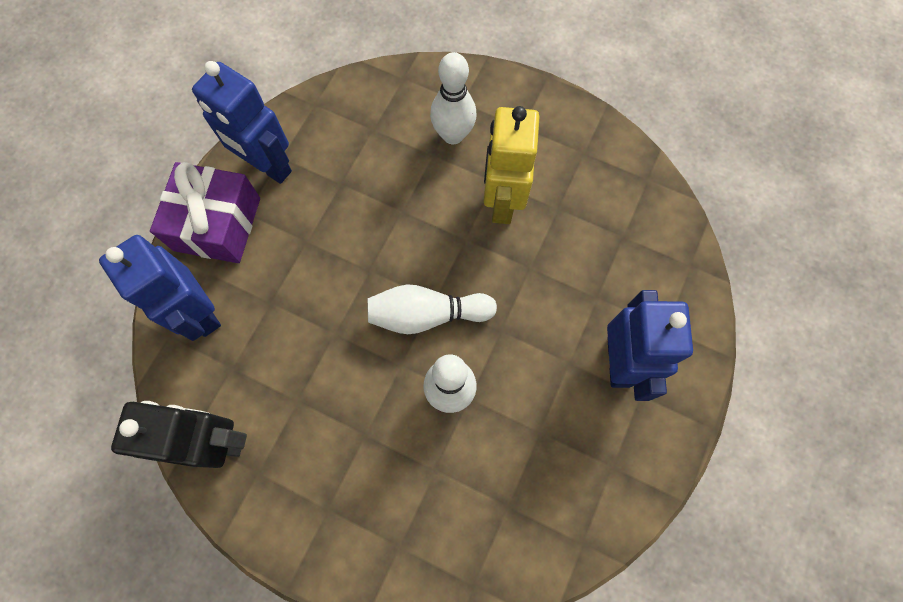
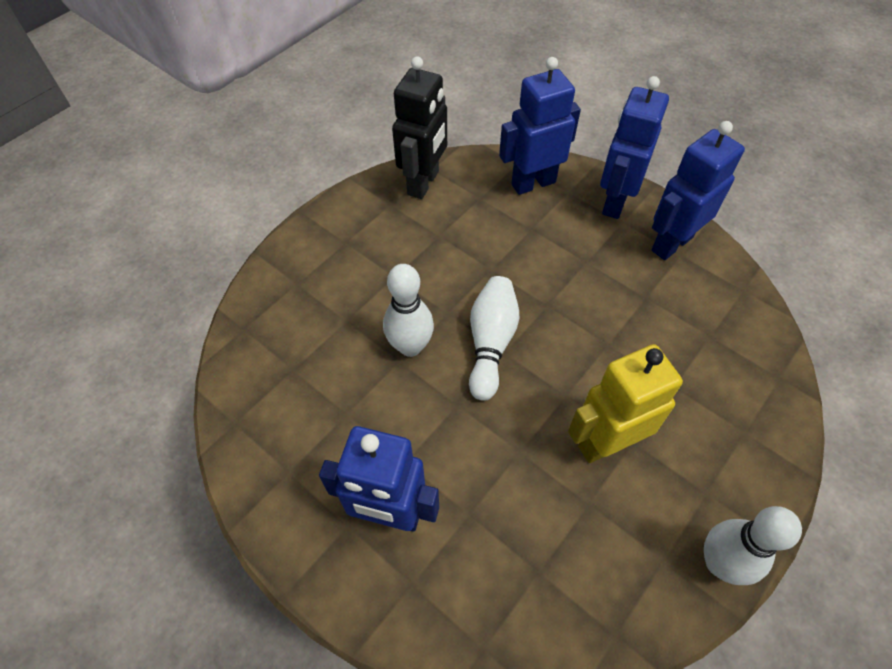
camera: 105 degrees right, 15 degrees down
purple gift [150,162,260,263] -> blue robot [600,76,669,219]
white bowling pin [430,52,477,144] -> white bowling pin moved to [704,506,802,585]
yellow robot [484,106,540,224] -> yellow robot turned 45 degrees counterclockwise [568,344,683,463]

